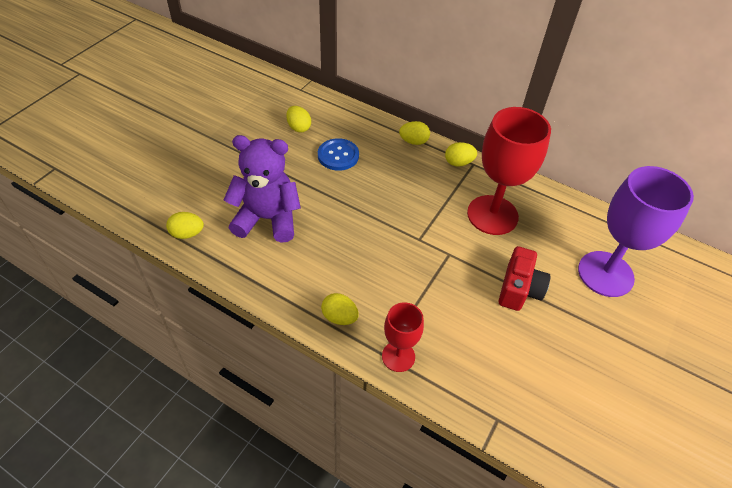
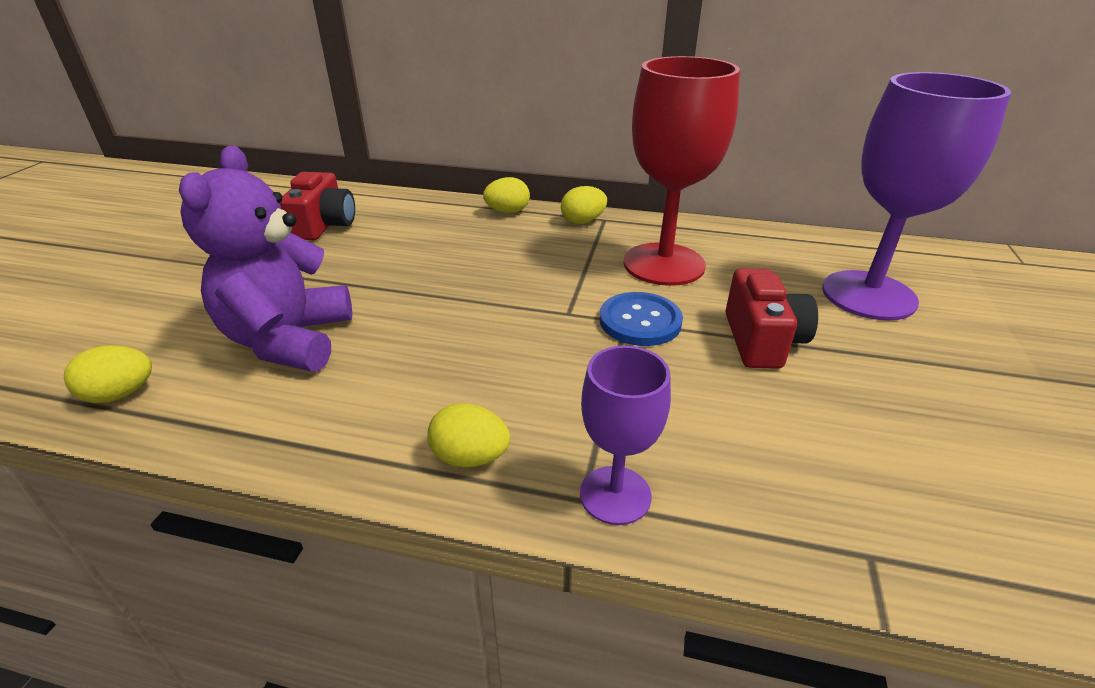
camera: 15 degrees left, 15 degrees down
purple teddy bear [224,135,301,243] -> purple teddy bear turned 75 degrees counterclockwise [179,146,352,371]
yellow egg [286,106,311,132] -> red camera [280,172,355,240]
blue button [318,138,359,171] -> blue button moved to [600,292,683,346]
red goblet [382,302,424,372] -> purple goblet [580,346,671,525]

